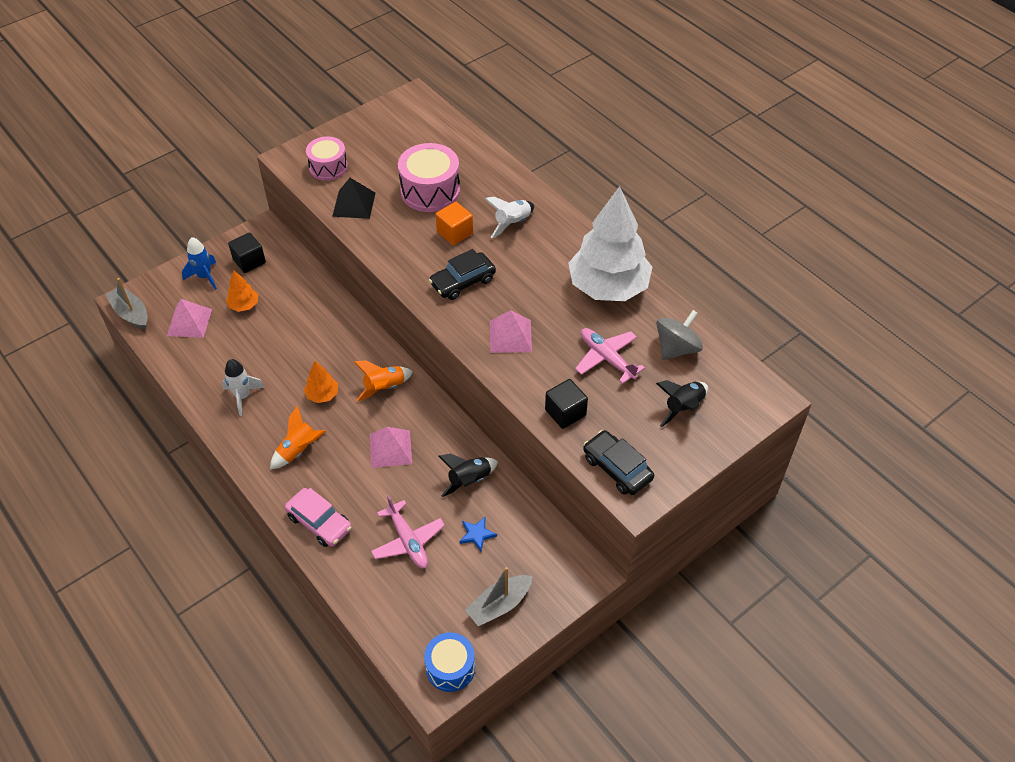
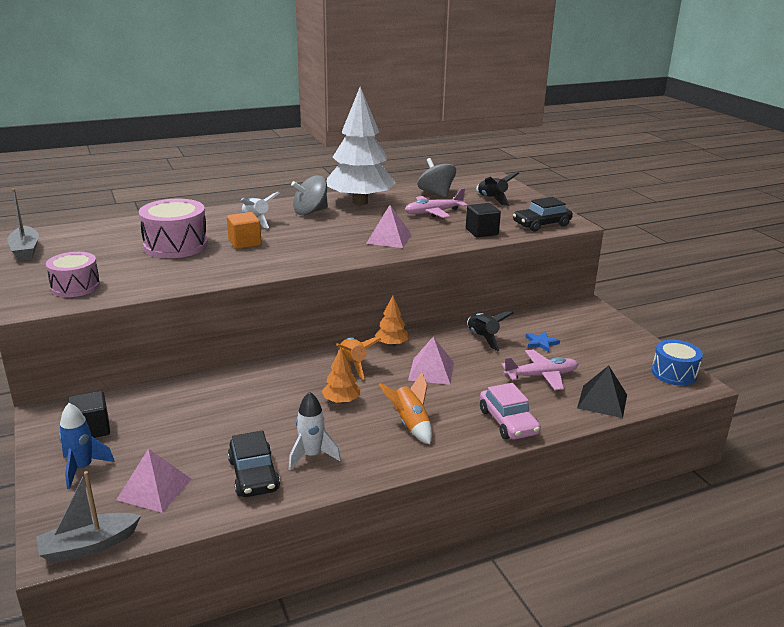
camera: 75 degrees left, 25 degrees down
orange tree [226,270,258,312] -> orange tree moved to [375,295,409,347]
pink car [285,488,352,547] -> pink car turned 105 degrees clockwise [480,383,541,439]
black pyramid [332,178,375,219] -> black pyramid moved to [577,365,627,418]
black car [429,249,496,300] -> black car moved to [228,431,280,497]
grey boat [465,567,533,626] -> grey boat moved to [7,189,39,260]
none -> grey spinning top [291,175,328,215]

